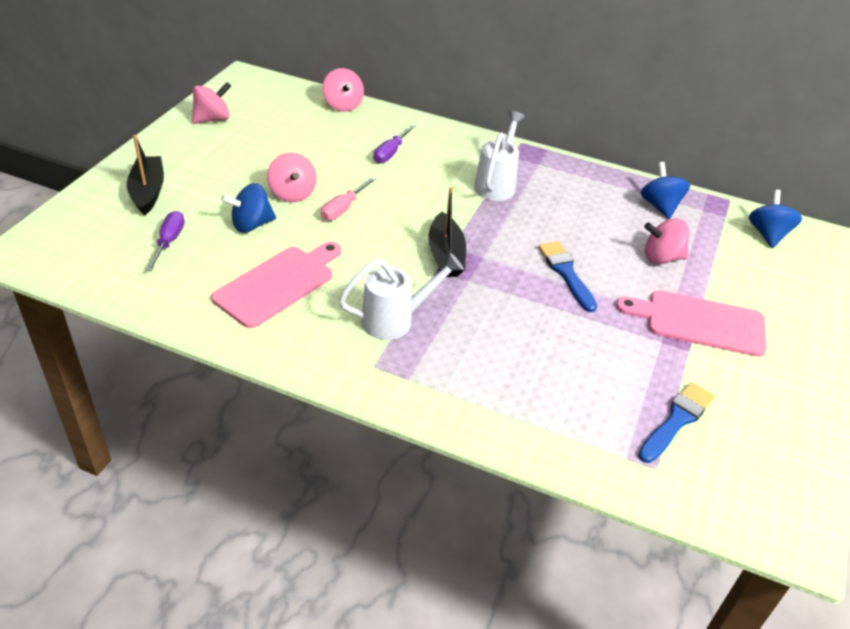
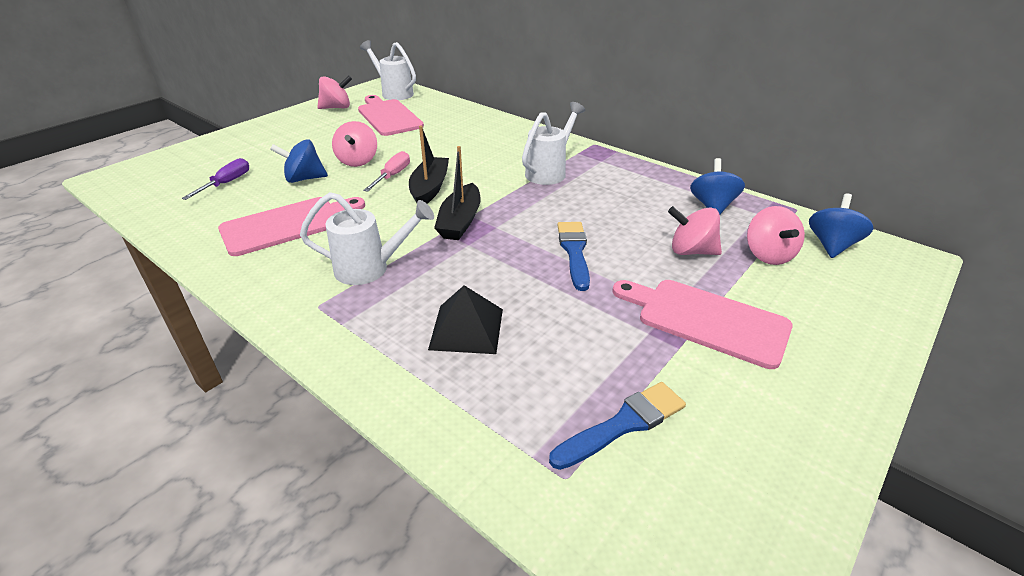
camera: 20 degrees right, 5 degrees down
black boat [127,135,164,216] -> black boat moved to [409,125,449,204]
pink screwdriver [321,177,376,221] -> pink screwdriver turned 150 degrees clockwise [363,151,410,192]
pink spinning top [322,68,364,112] -> pink spinning top moved to [747,206,805,265]
purple screwdriver [373,124,416,163] -> none
none -> pink cutting board [358,95,424,136]
none -> white watering can [360,40,416,100]
none -> black pyramid [428,285,503,354]

